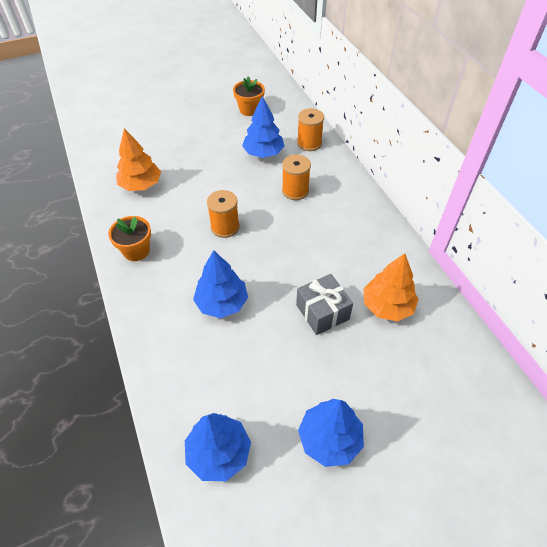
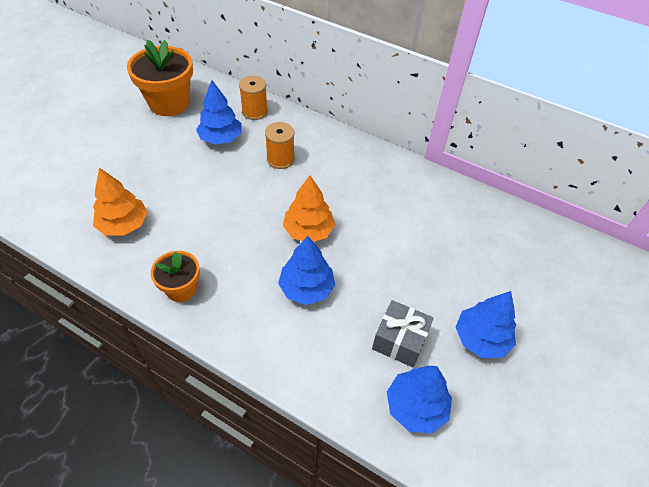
camera: 40 degrees left, 0 degrees up
orange spool [207,190,240,238] -> none
orange flower pot [233,76,265,116] -> orange flower pot [127,40,193,116], size x1.75
grey gift [296,274,353,335] -> grey gift moved to [372,300,434,367]
orange tree [363,254,418,322] -> orange tree moved to [283,175,335,242]

